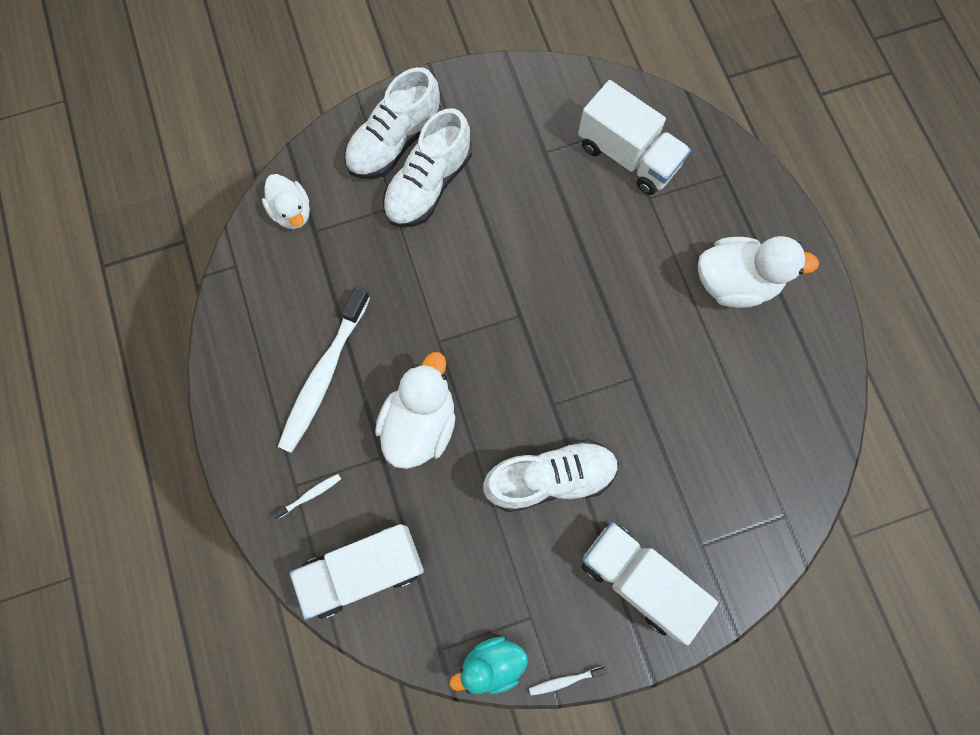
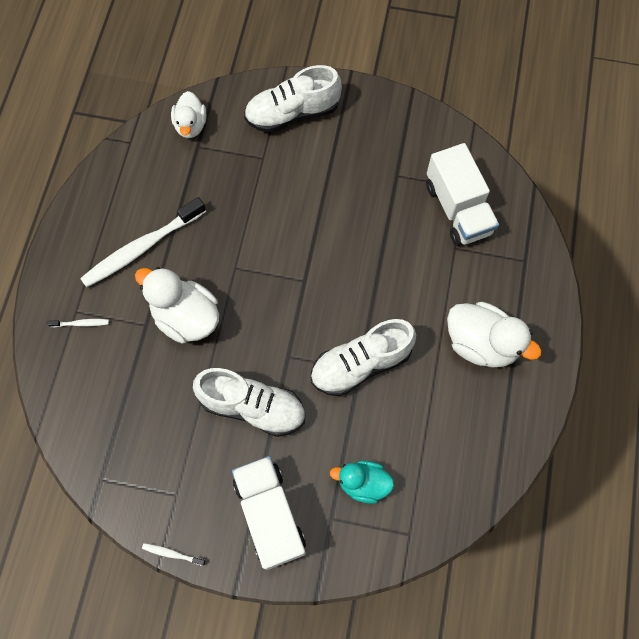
camera: 30 degrees right, 5 degrees down
white truck [290,524,424,620] -> none
white duck [375,352,456,469] -> white duck turned 105 degrees counterclockwise [135,267,219,344]
white shoe [383,108,472,228] -> white shoe moved to [311,319,416,396]
turquoise duck [449,637,528,694] -> turquoise duck moved to [330,461,394,504]

